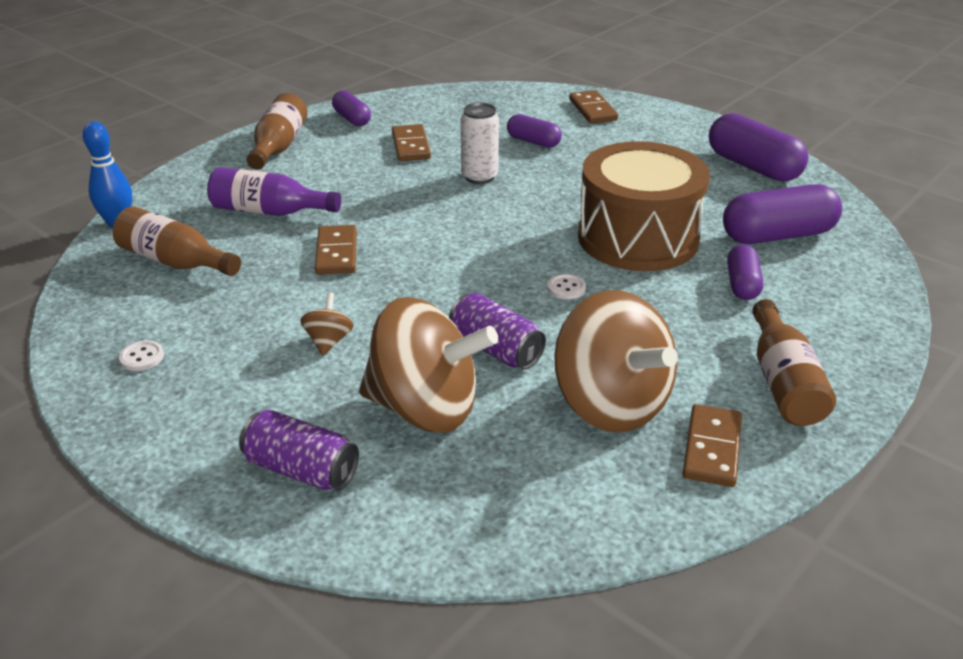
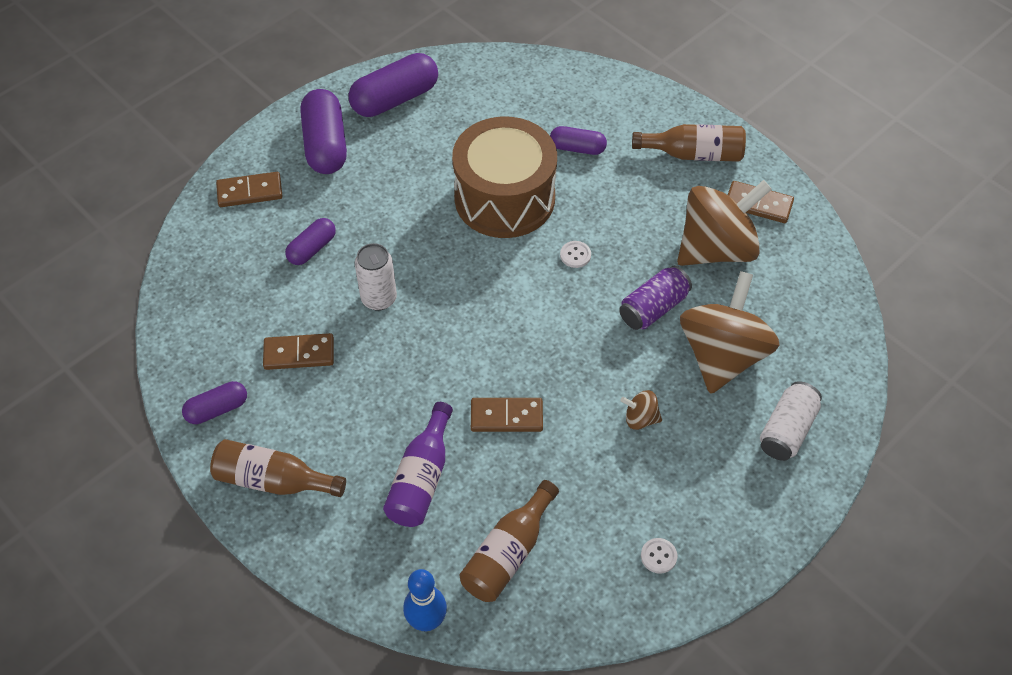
camera: 85 degrees left, 20 degrees up
purple can [239,410,359,490] -> white can [760,381,822,461]
purple capsule [723,184,842,244] -> purple capsule moved to [300,89,347,174]

